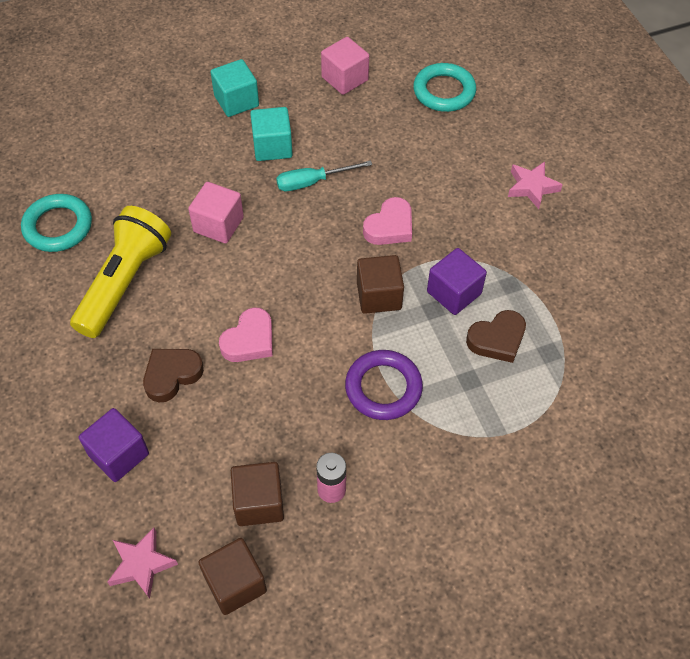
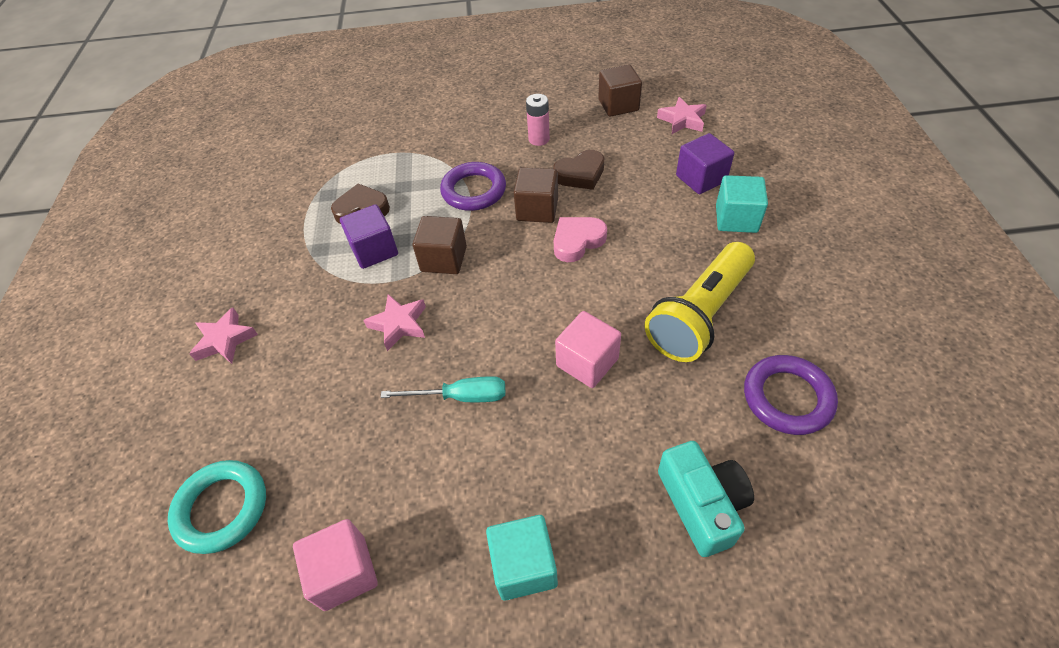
camera: 160 degrees left, 5 degrees down
turquoise ring [21,194,92,252] -> purple ring [744,355,838,435]
brown heart [143,349,204,402] -> brown heart moved to [553,150,604,190]
brown cube [231,462,284,526] -> brown cube moved to [514,167,558,223]
turquoise cube [250,107,293,161] -> turquoise cube moved to [716,175,768,233]
pink heart [363,197,412,245] -> pink star [363,294,426,351]
none -> turquoise camera [658,441,754,557]

